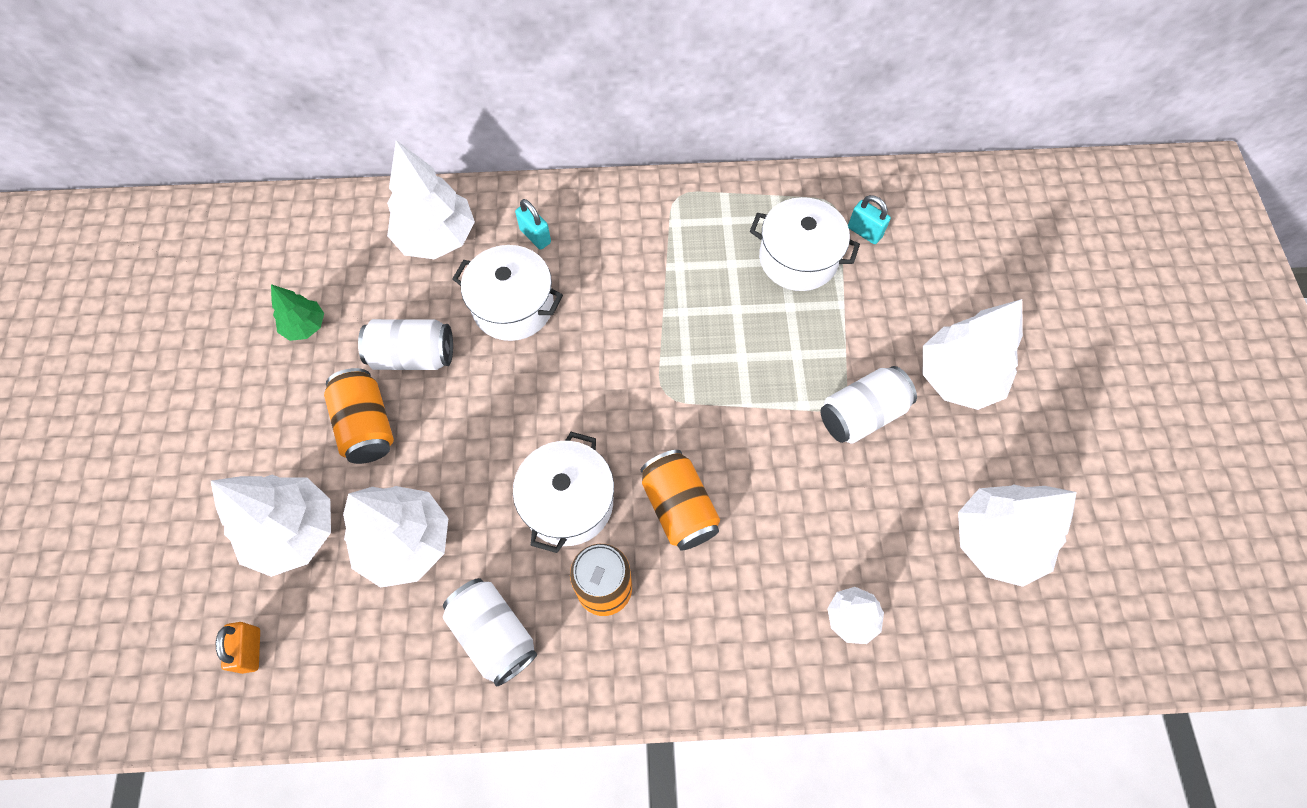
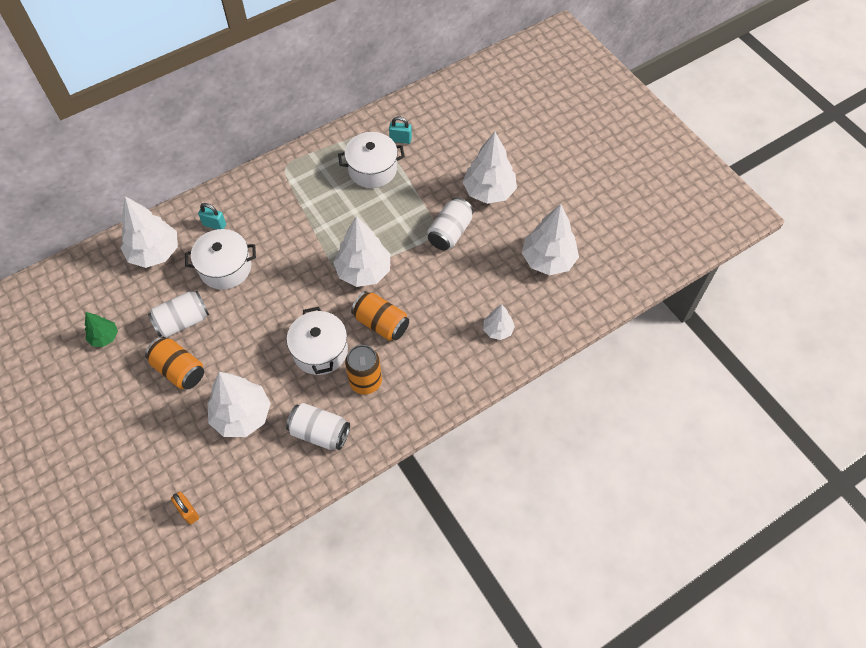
camera: 30 degrees left, 5 degrees down
white tree [211,475,331,577] -> white tree moved to [333,216,390,287]

